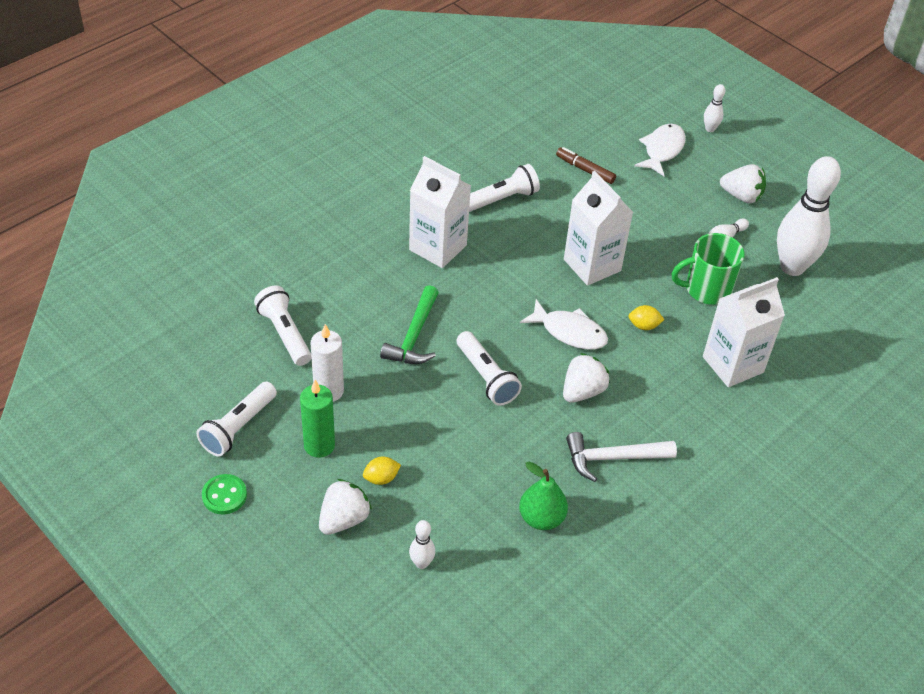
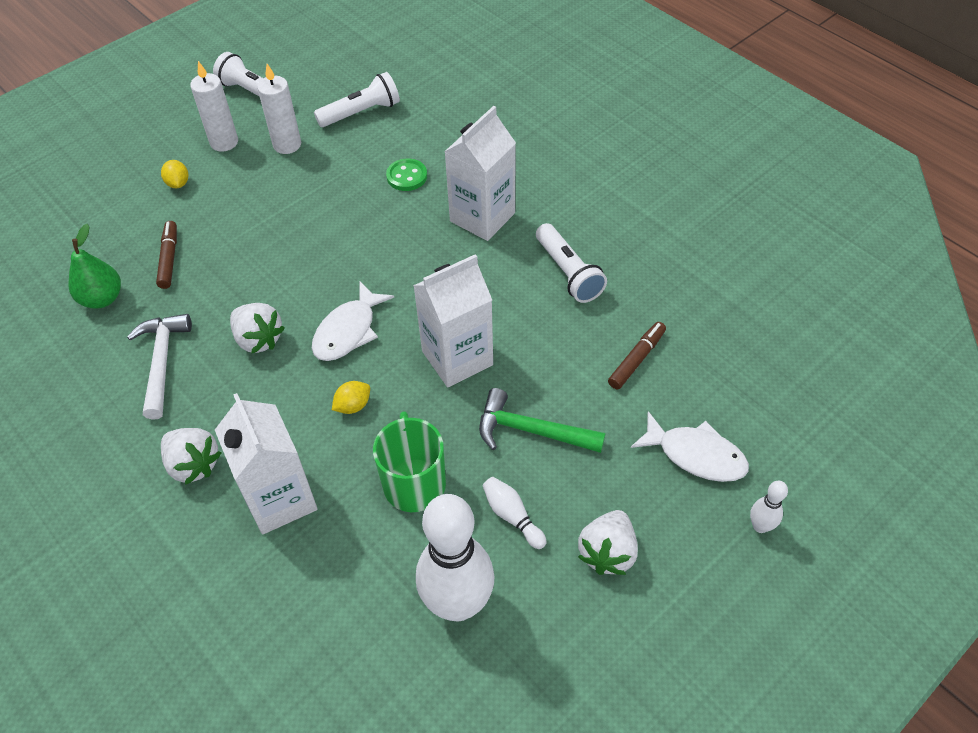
camera: 95 degrees right, 5 degrees up
green button [202,474,247,514] -> green button moved to [386,159,427,191]
green candle [300,380,335,458] -> white candle [190,61,238,152]
white strawberry [319,479,372,535] -> white strawberry moved to [161,428,221,485]
green hammer [380,285,439,364] -> green hammer moved to [479,388,605,453]
white bowling pin [409,520,435,569] -> none
white flashlight [456,331,522,406] -> none
yellow lemon [628,305,665,330] -> yellow lemon turned 45 degrees clockwise [332,381,370,414]
none -> brown marker [156,221,177,289]

